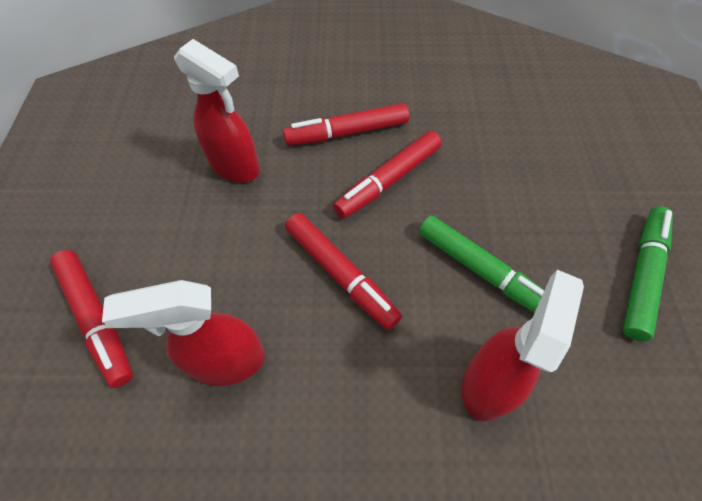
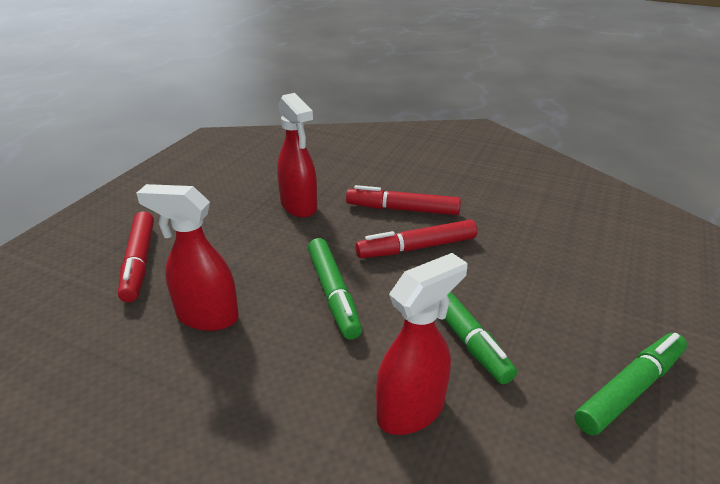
camera: 25 degrees right, 25 degrees down
red marker [285,213,402,330] -> green marker [308,238,362,340]

